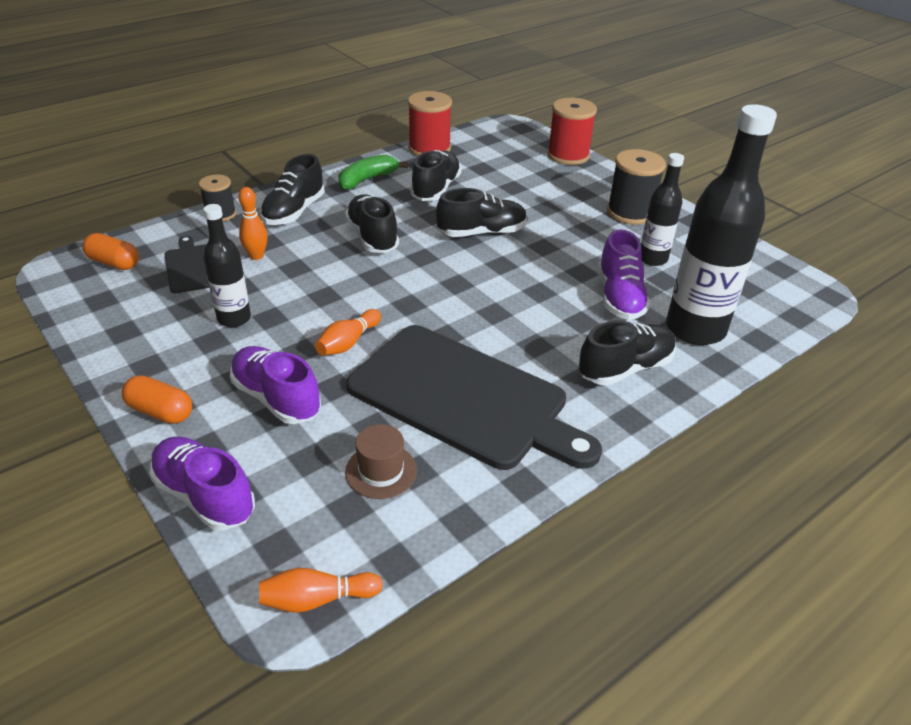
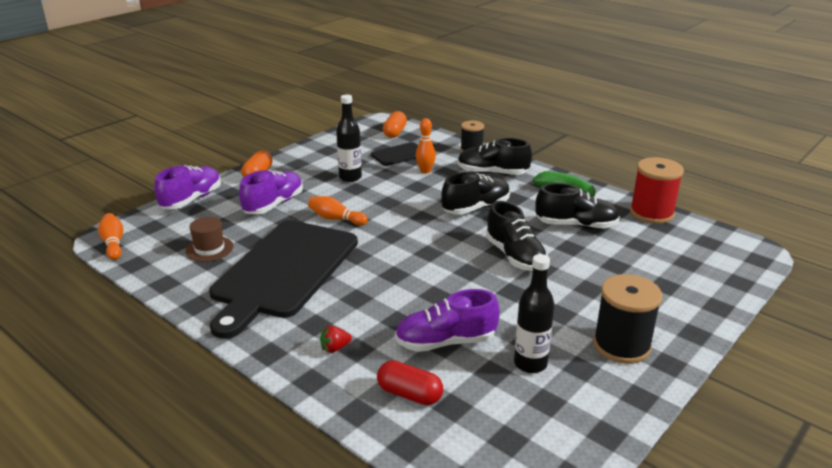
camera: 80 degrees right, 10 degrees down
red spool [547,98,597,165] -> none
black shoe [579,320,676,385] -> red strawberry [320,325,352,353]
black bottle [666,104,777,345] -> red capsule [377,360,443,405]

